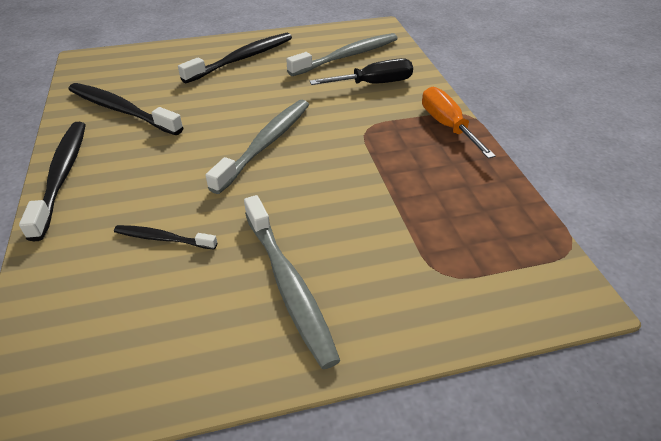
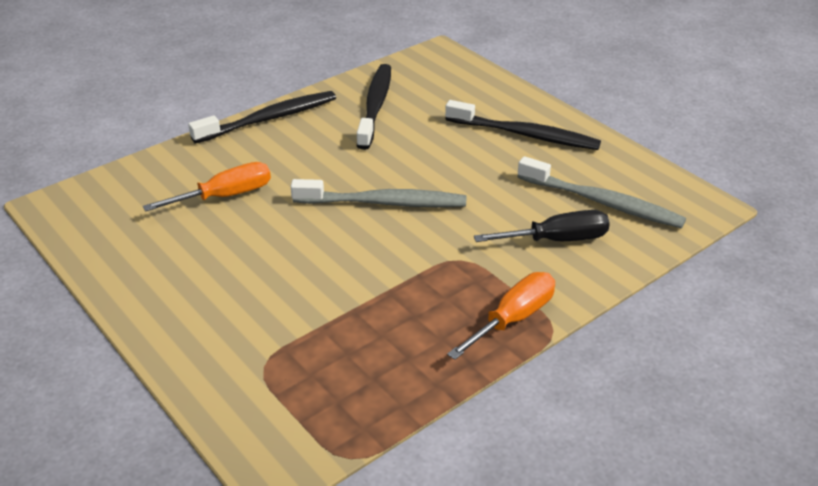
camera: 65 degrees right, 5 degrees down
black toothbrush [114,225,217,250] -> orange screwdriver [143,162,271,212]
grey toothbrush [244,195,340,369] -> none
black screwdriver [310,58,413,85] -> black screwdriver turned 60 degrees counterclockwise [474,210,610,242]

